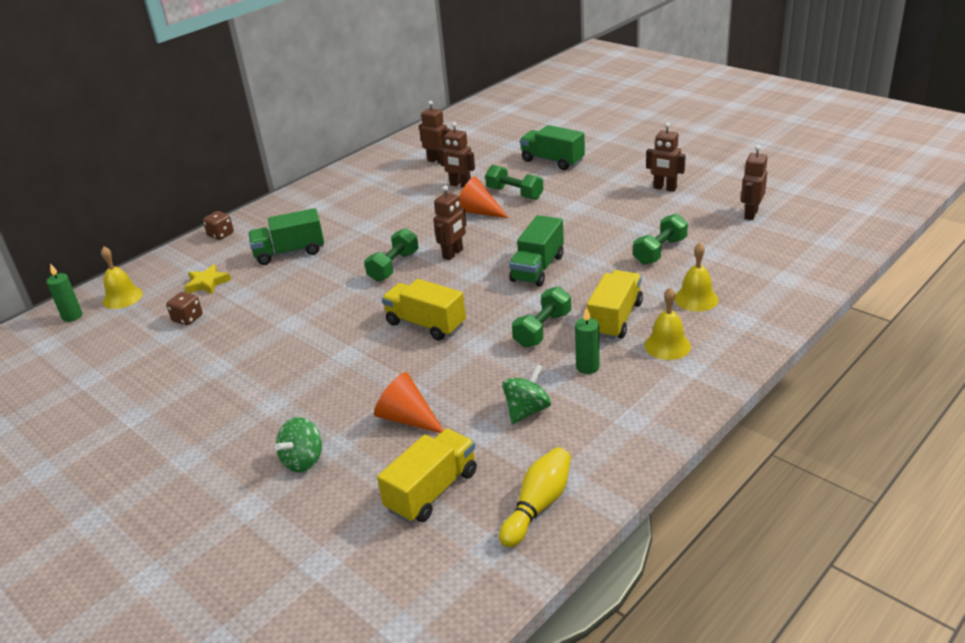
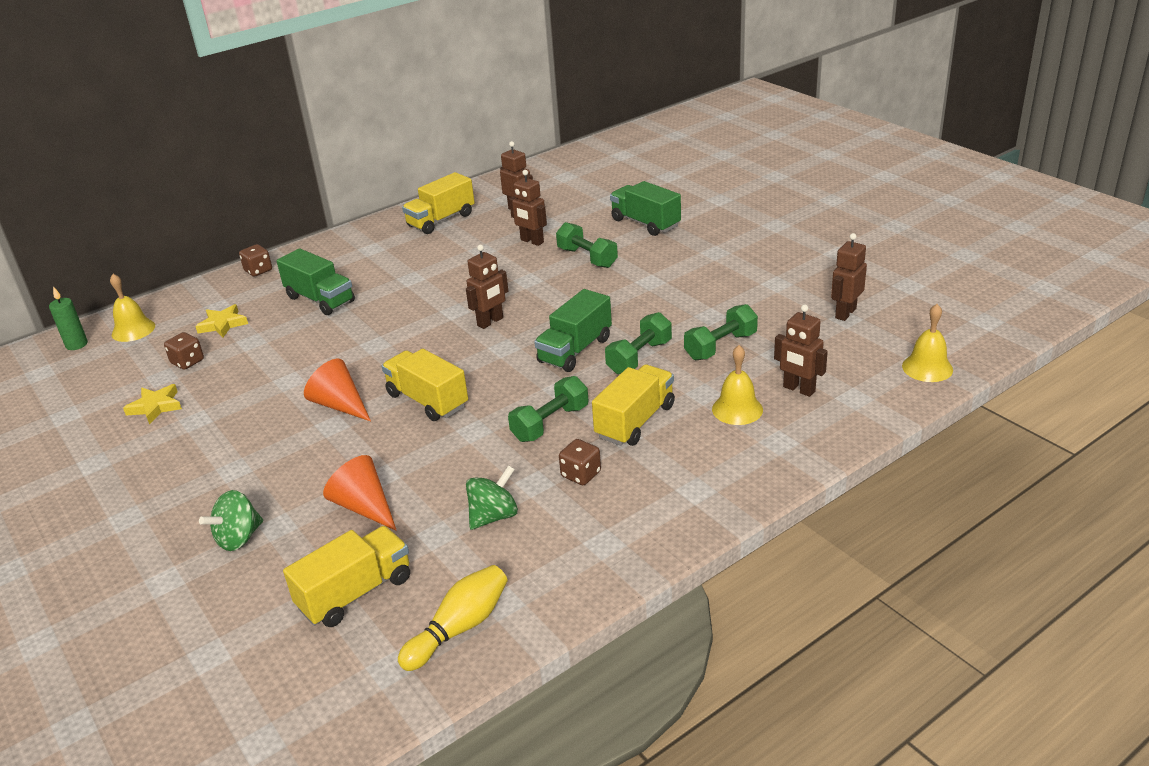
camera: 10 degrees right, 0 degrees up
green truck [248,208,324,265] -> green truck turned 135 degrees counterclockwise [276,248,355,315]
green dumbbell [364,228,419,282] -> green dumbbell moved to [605,312,672,374]
orange cone [459,176,509,218] -> orange cone moved to [304,359,371,421]
green candle [575,307,600,374] -> brown dice [559,439,601,485]
yellow bell [644,288,691,360] -> yellow bell moved to [902,304,953,382]
brown robot [646,122,686,192] -> brown robot moved to [774,304,828,397]
none -> yellow star [123,384,182,424]
none -> yellow truck [402,172,475,234]

